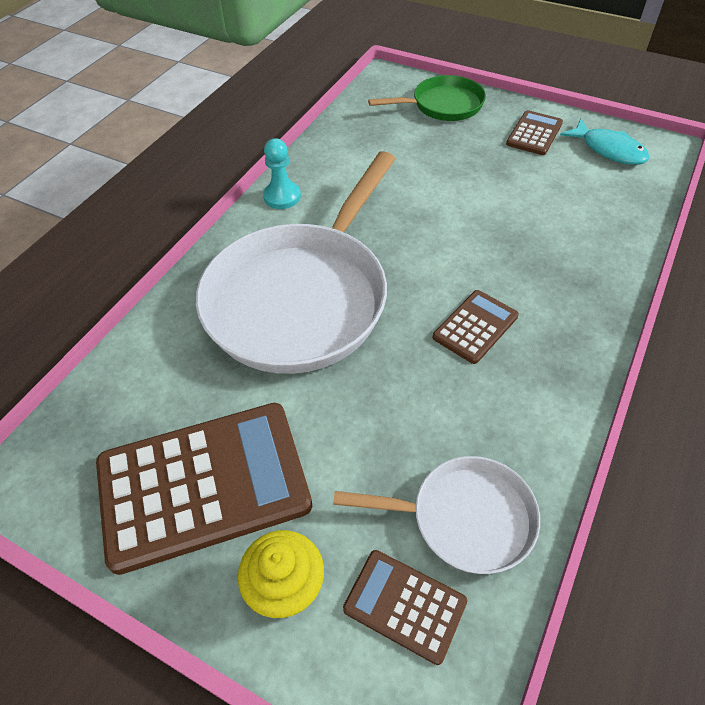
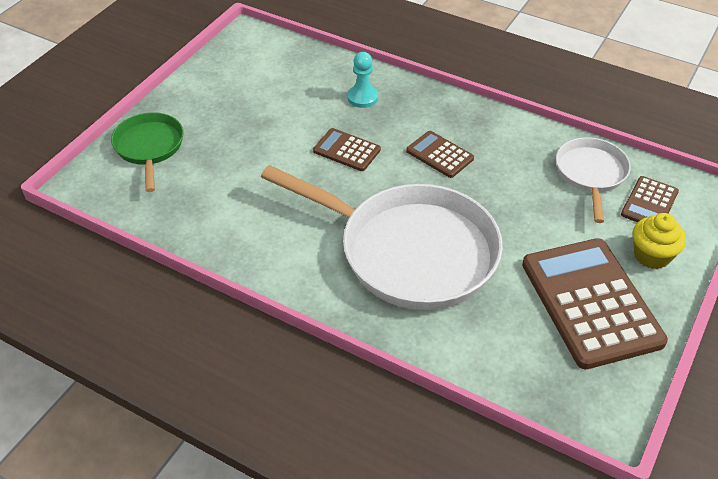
camera: 90 degrees left, 5 degrees down
turquoise pawn [263,138,301,209] -> turquoise pawn moved to [347,52,378,108]
brown calculator [506,110,563,155] -> brown calculator moved to [313,128,381,171]
turquoise fish [560,119,650,165] -> none

